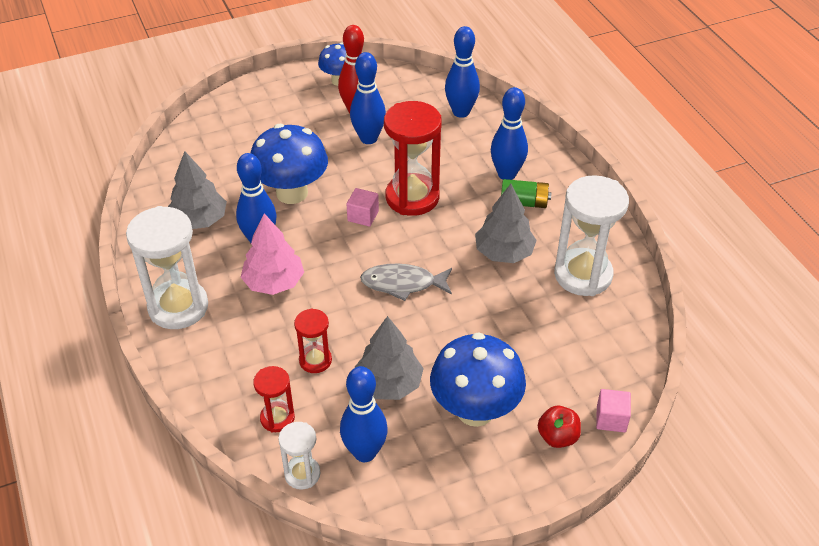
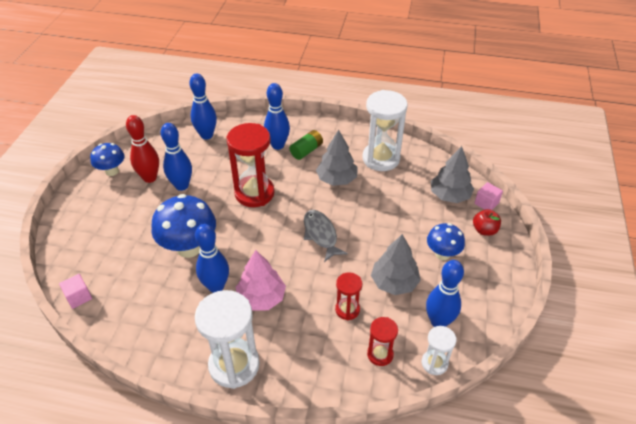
camera: 55 degrees left, 0 degrees up
grey tree [168,151,227,229] -> grey tree moved to [431,146,474,203]
pink cube [346,188,379,227] -> pink cube moved to [59,274,92,309]
grey fish [360,264,452,301] -> grey fish turned 120 degrees clockwise [304,210,348,262]
blue mushroom [430,332,526,427] -> blue mushroom [427,223,465,260], size x0.59

